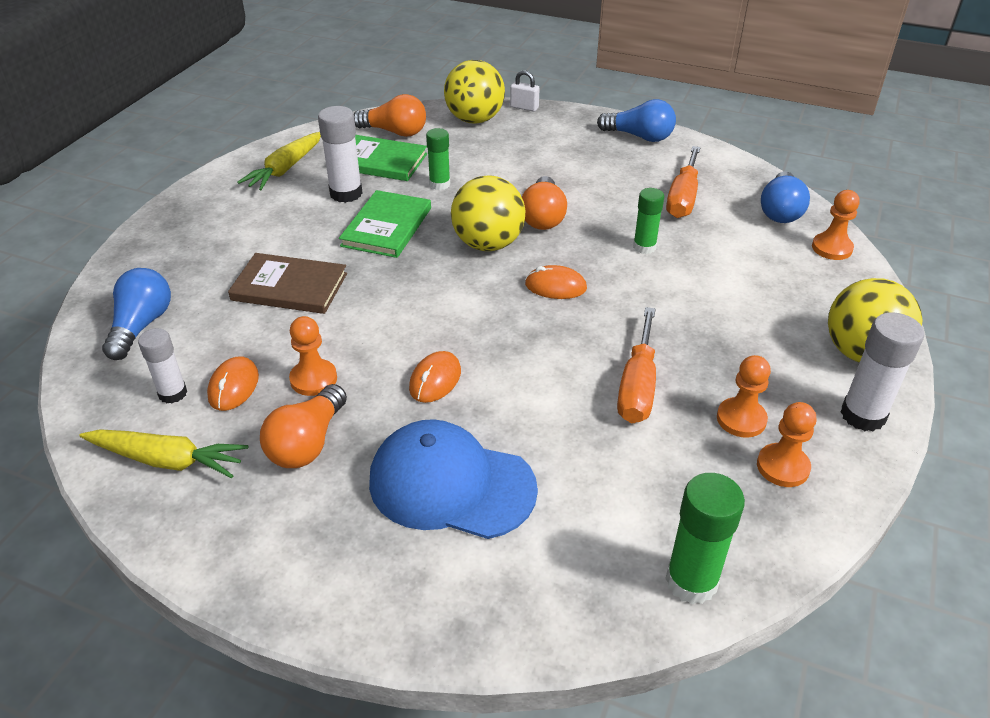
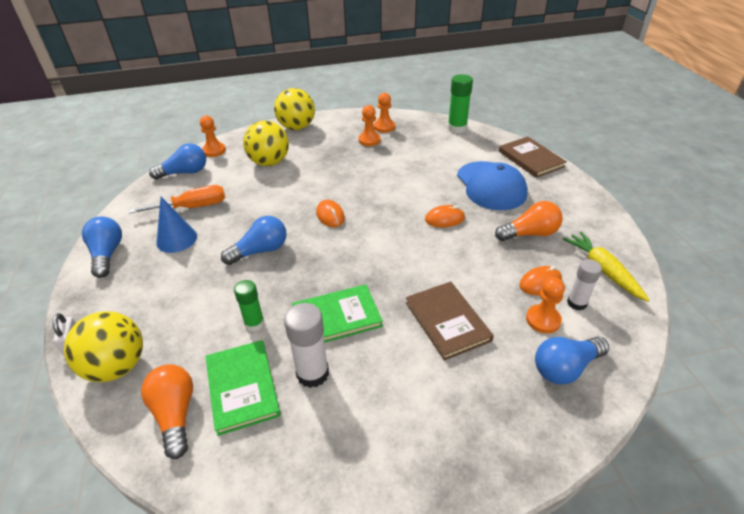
camera: 125 degrees left, 0 degrees up
yellow carrot [237,132,321,190] -> none
orange pawn [289,316,337,396] -> orange pawn moved to [526,277,565,333]
yellow ball [451,175,525,251] -> yellow ball moved to [243,120,289,166]
orange light bulb [522,176,567,230] -> blue light bulb [221,216,287,265]
orange screwdriver [617,307,656,423] -> none
green glue stick [633,188,664,254] -> none
white glue stick [841,312,924,432] -> none
none -> blue cone [156,197,197,253]
none -> brown book [499,137,567,178]

